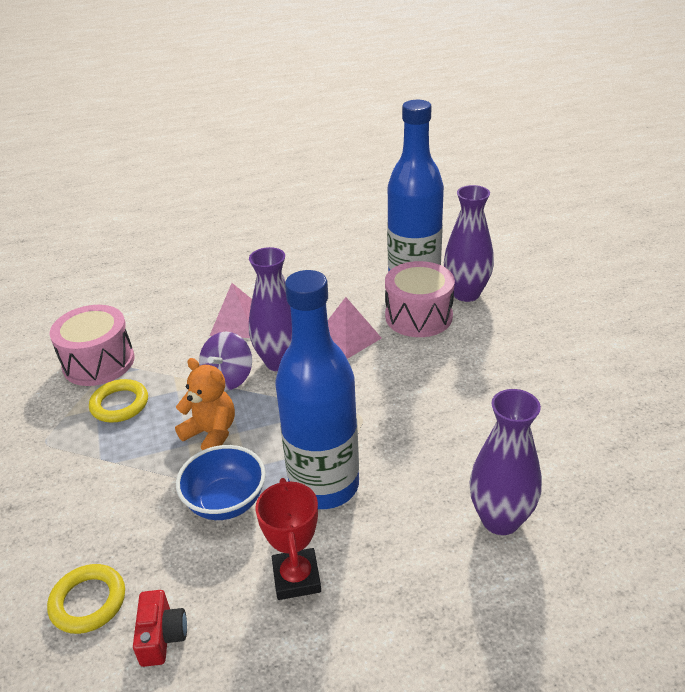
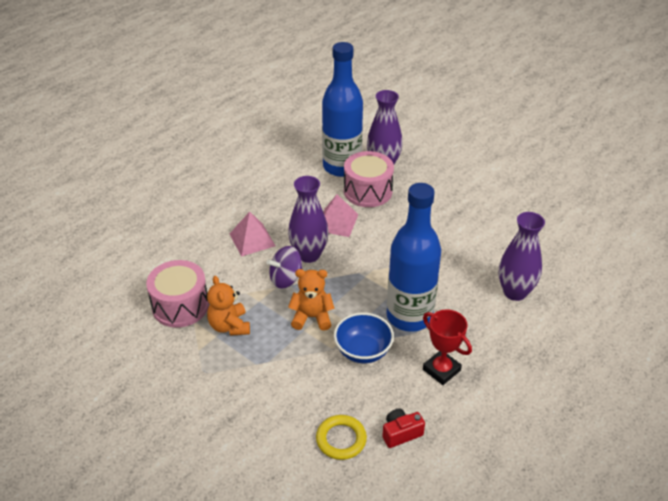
camera: 35 degrees left, 5 degrees up
yellow ring [89,379,148,422] -> orange teddy bear [207,276,250,336]
red camera [133,590,187,667] -> red camera turned 75 degrees counterclockwise [382,408,425,448]
purple spinning top [199,332,252,390] -> purple spinning top turned 75 degrees clockwise [266,246,303,289]

